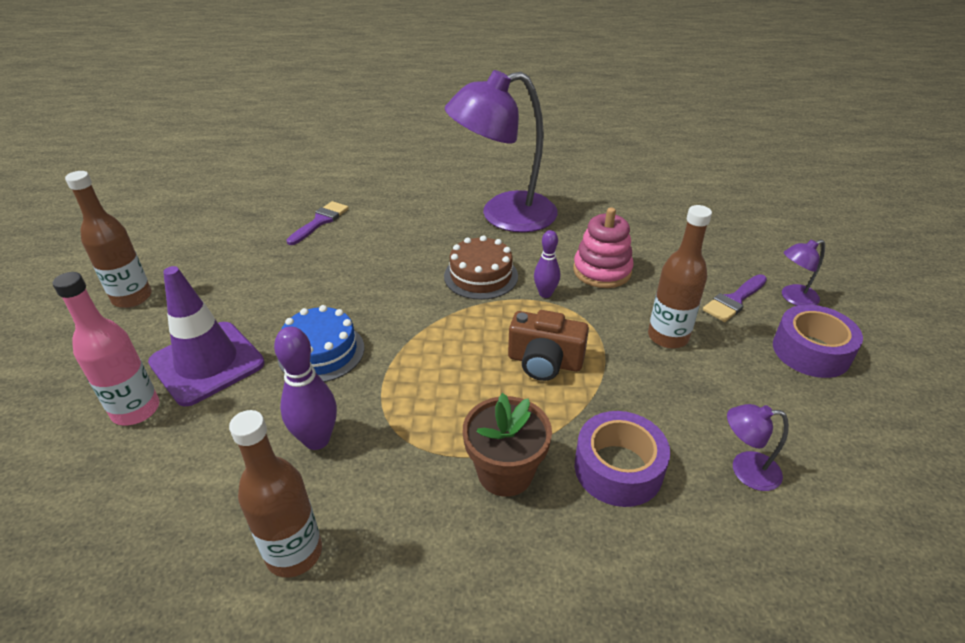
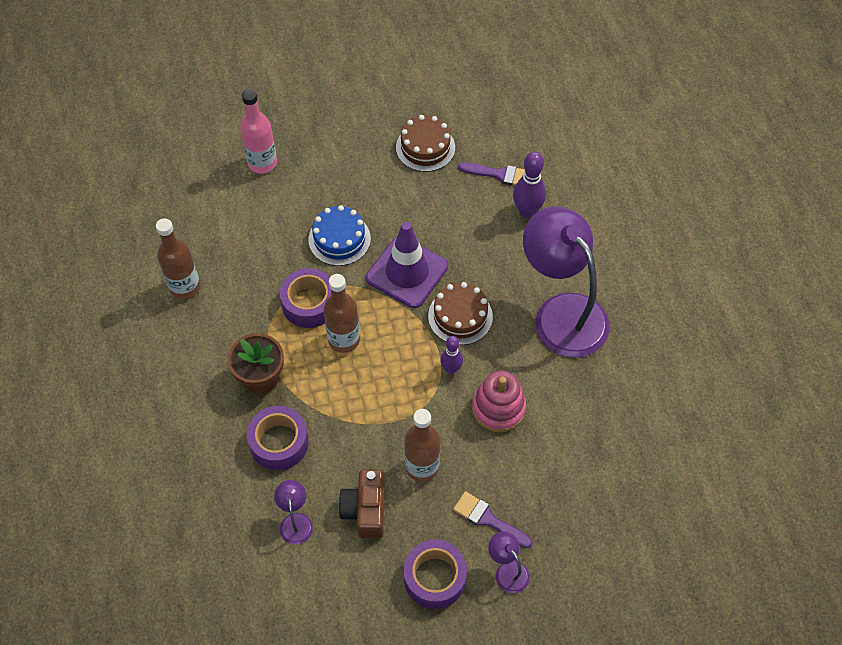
camera: 75 degrees right, 20 degrees up
brown bottle [65,171,152,308] -> brown bottle moved to [324,274,360,353]
purple traffic cone [148,266,265,407] -> purple traffic cone moved to [366,222,448,308]
purple bowling pin [274,326,337,450] -> purple bowling pin moved to [513,152,546,218]
brown camera [508,310,589,381] -> brown camera moved to [338,470,385,538]
none -> purple tape [280,268,331,328]
none -> brown cake [396,115,455,172]

